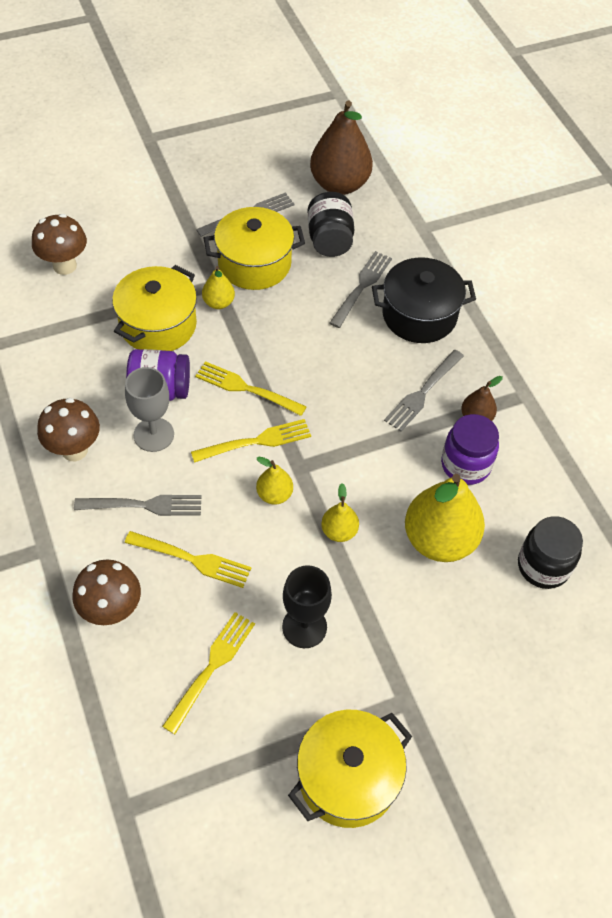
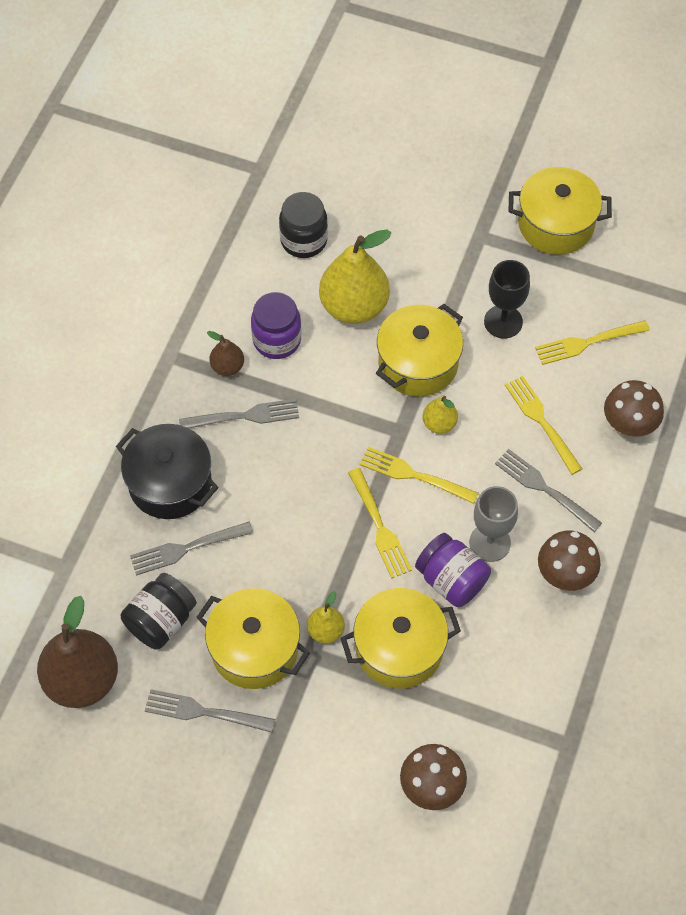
camera: 135 degrees left, 5 degrees up
yellow pear [321,483,359,542] -> yellow pot [376,304,463,397]

